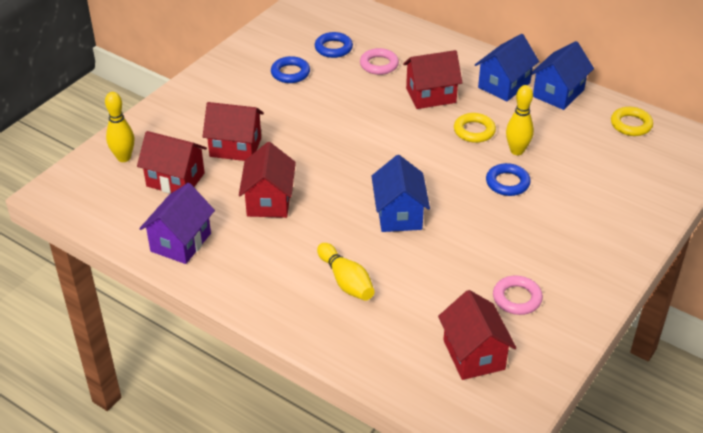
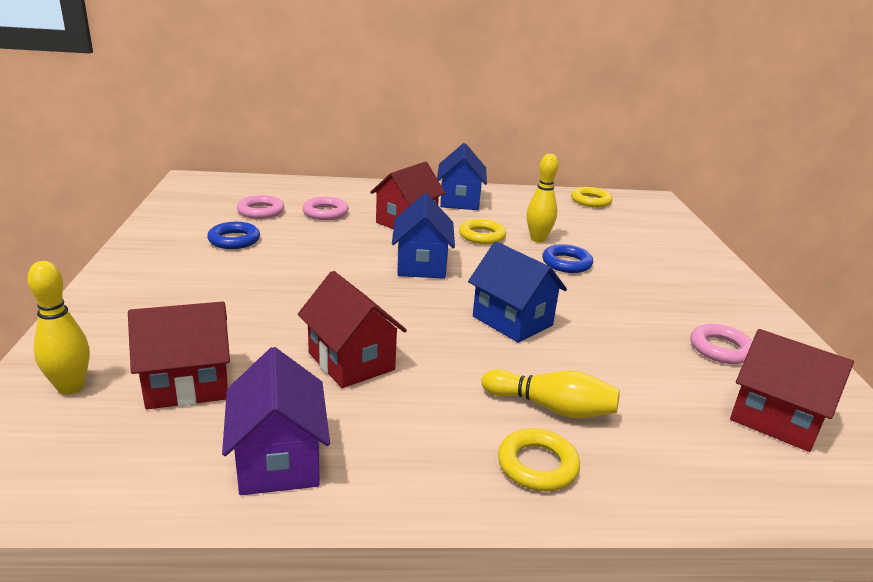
camera: 40 degrees left, 15 degrees down
red house [203,102,264,161] -> none
blue ring [315,32,353,58] -> pink ring [237,195,284,219]
blue house [530,41,594,110] -> blue house moved to [392,193,455,279]
none -> yellow ring [498,428,580,491]

